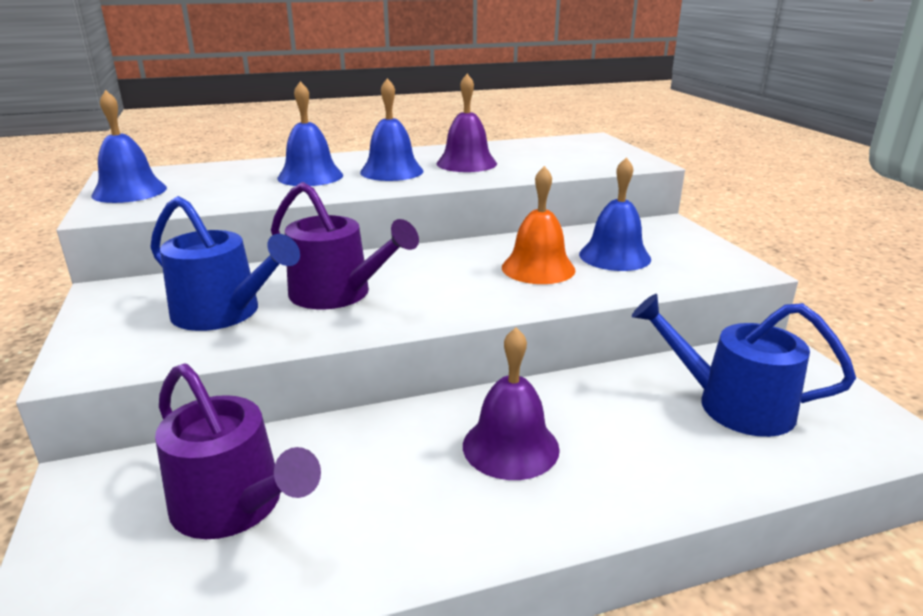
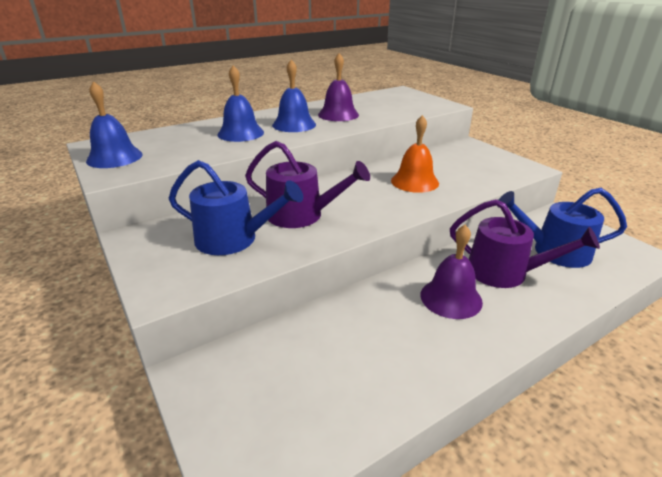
camera: 15 degrees left, 5 degrees up
purple watering can [155,363,321,539] -> purple watering can moved to [450,199,600,288]
blue bell [579,157,651,271] -> none

